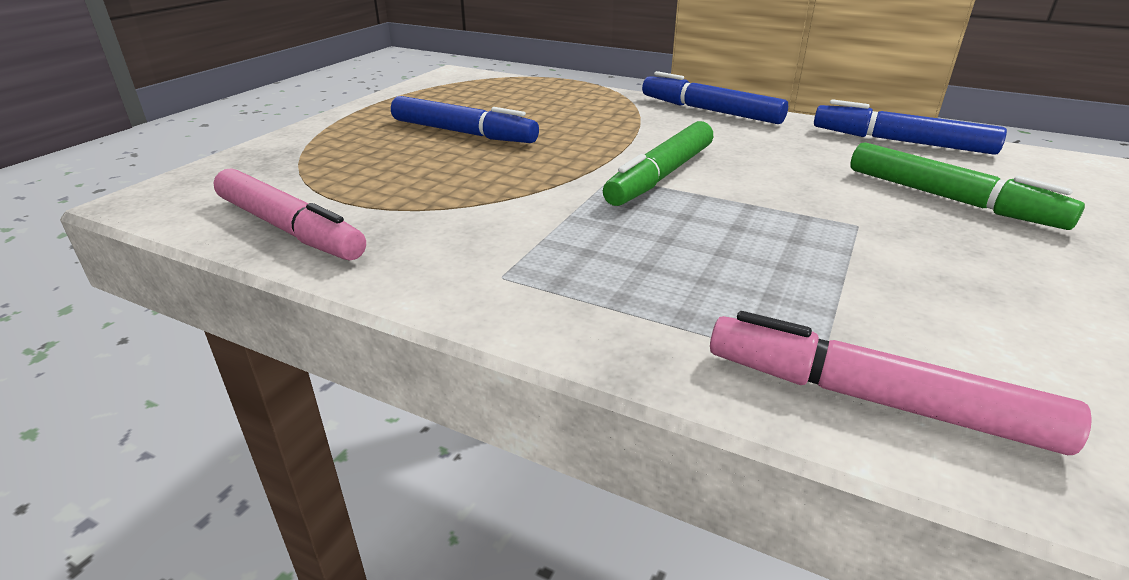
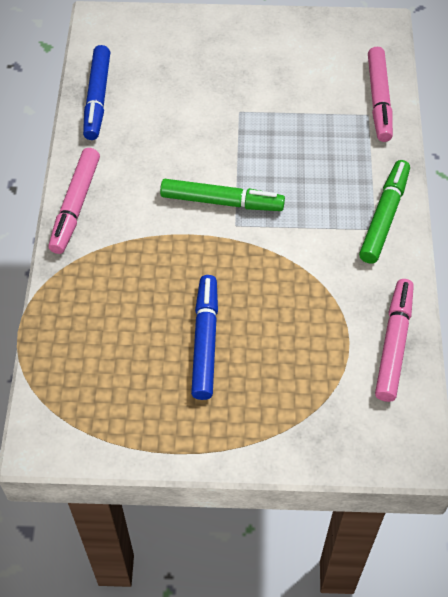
camera: 115 degrees left, 25 degrees up
blue marker [642,71,788,124] -> pink marker [48,148,100,254]
green marker [850,142,1085,230] -> green marker moved to [359,160,410,264]

